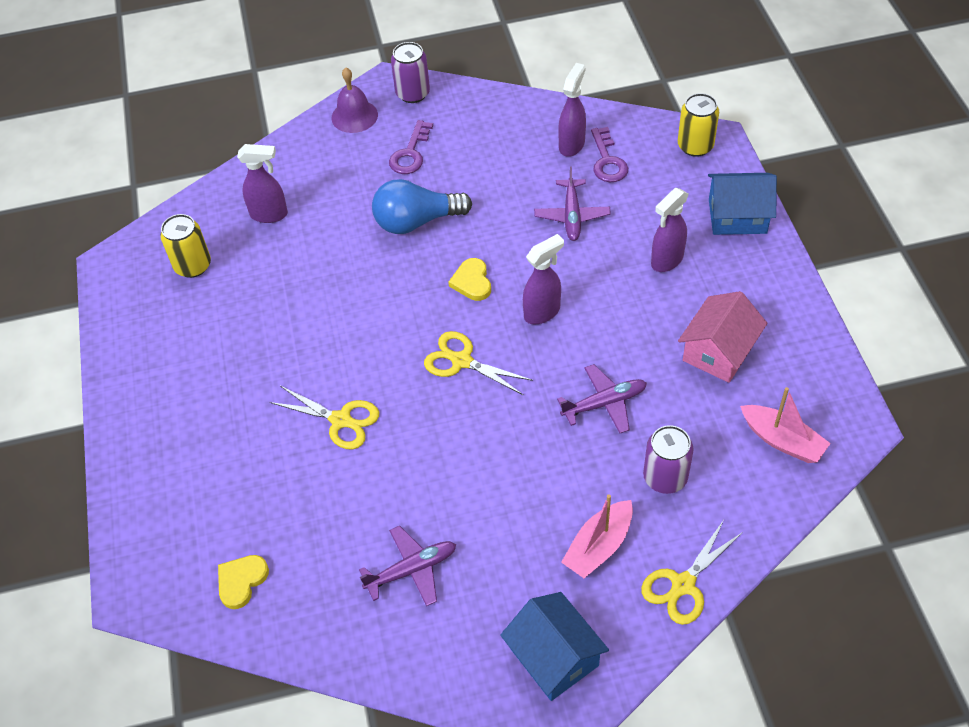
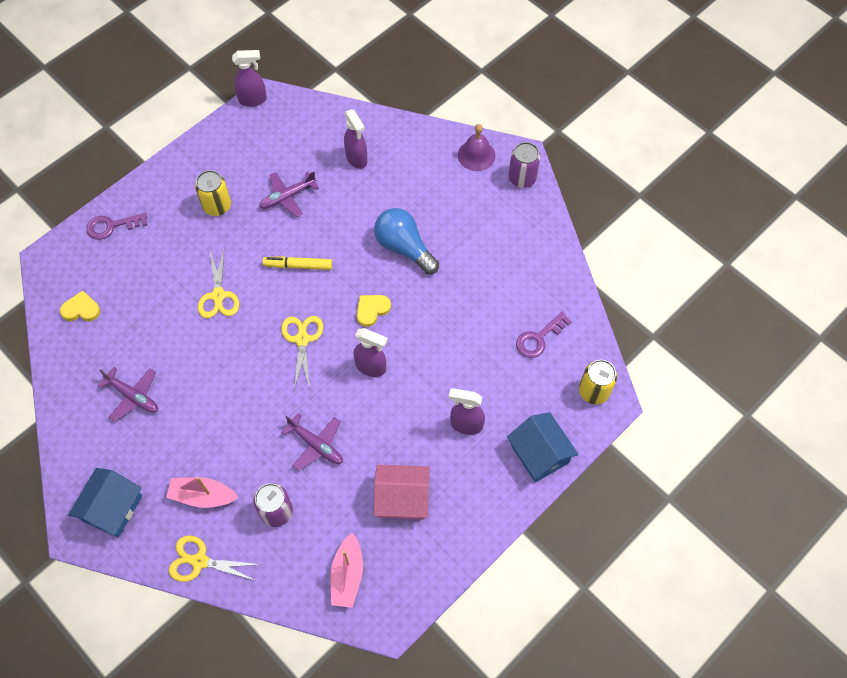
camera: 55 degrees right, 10 degrees up
yellow can [160,214,211,278] -> yellow can moved to [195,170,231,216]
purple key [389,120,433,174] -> purple key moved to [86,213,147,240]
purple plane [534,167,611,241] -> purple plane moved to [259,172,319,217]
purple spray bottle [558,63,586,157] -> purple spray bottle moved to [232,50,267,107]
none -> yellow marker [262,256,332,270]

